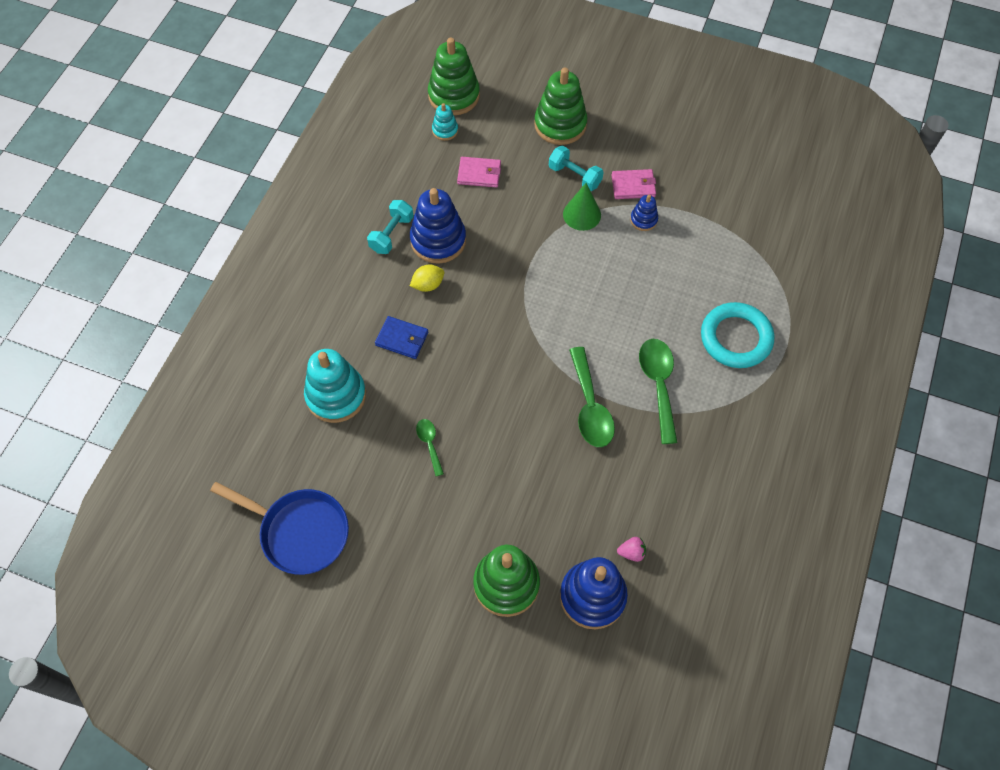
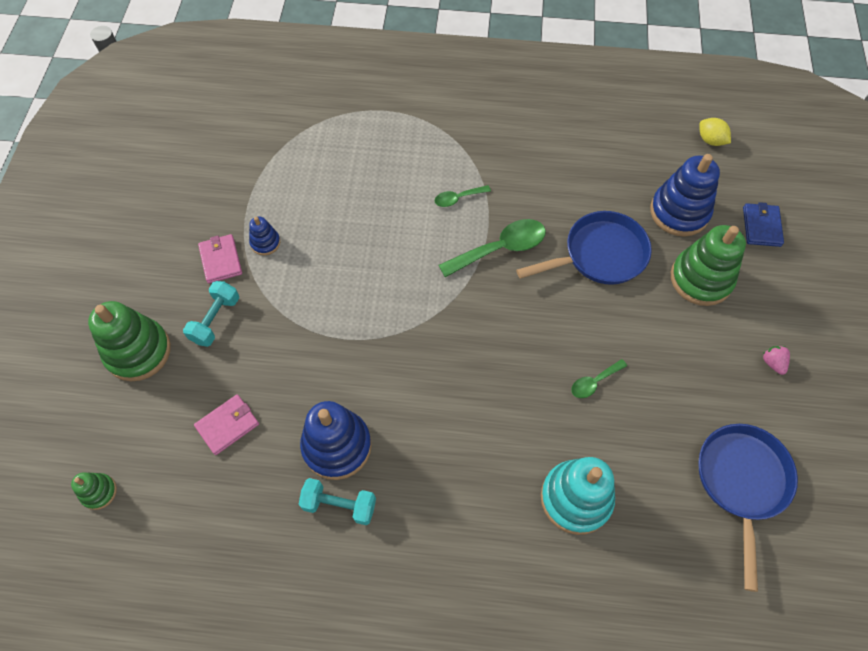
camera: 105 degrees left, 0 degrees up
blue wallet [375,316,428,359] -> blue wallet moved to [743,202,784,247]
yellow lemon [410,264,444,292] -> yellow lemon moved to [699,118,731,146]
green stacking toy [428,38,480,115] -> green stacking toy [71,472,117,510], size x0.50
turquoise stacking toy [432,103,458,141] -> none
pink wallet [457,157,501,188] -> pink wallet turned 60 degrees clockwise [194,394,259,455]
green cone [563,183,601,231] -> none
pink strawberry [617,537,646,562] -> pink strawberry moved to [763,346,790,375]
green spoon [639,339,678,444] -> green spoon [435,185,491,207], size x0.53
turquoise ring [701,302,774,368] -> none
none -> blue pan [516,211,652,285]

